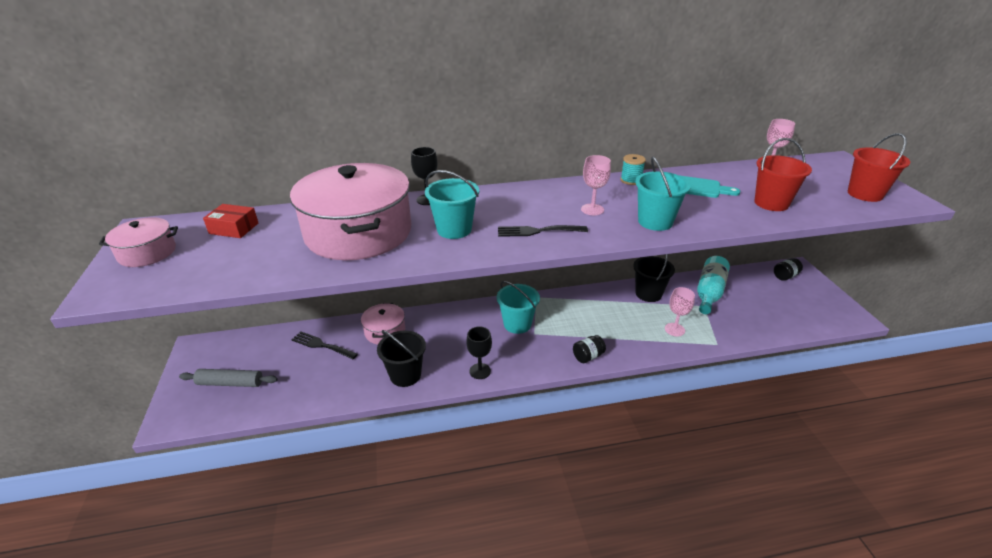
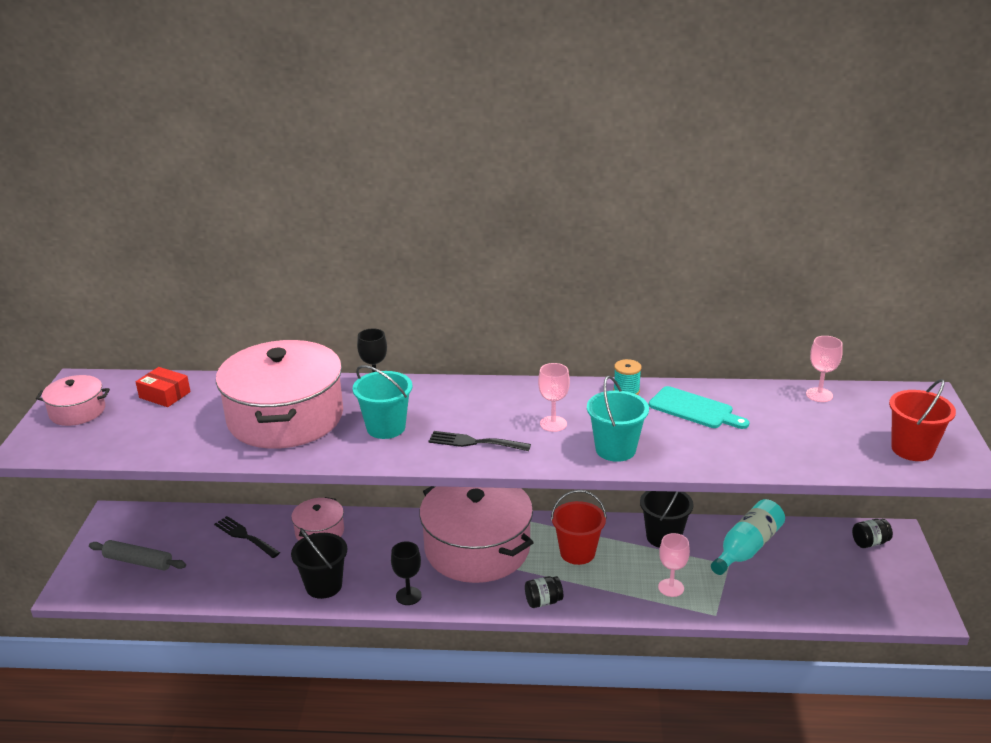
camera: 15 degrees right, 5 degrees down
turquoise bucket [497,281,540,334] -> pink pot [419,486,534,583]
red bucket [754,138,812,211] -> red bucket moved to [551,490,607,565]

